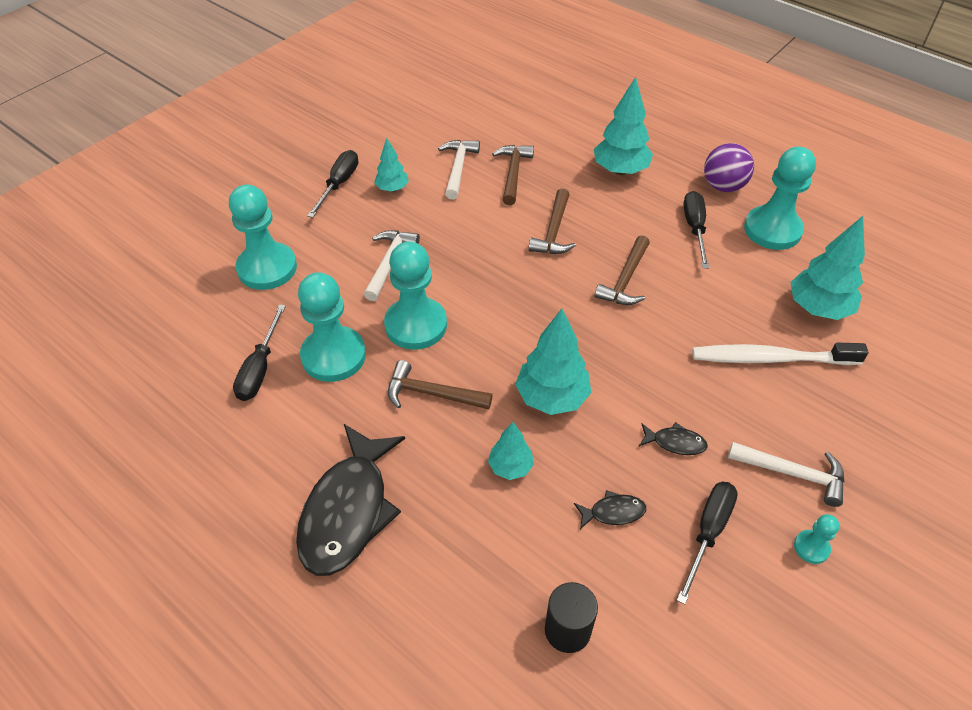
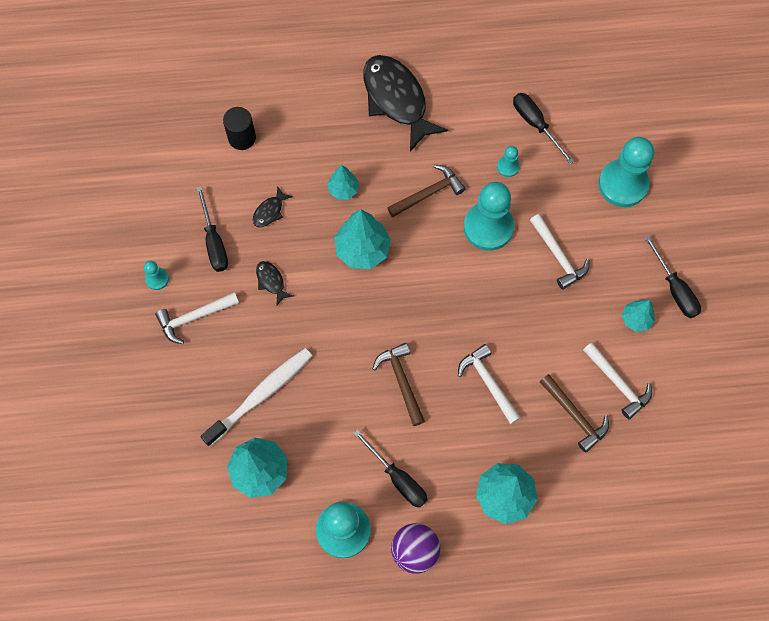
camera: 135 degrees right, 20 degrees up
turquoise pawn [298,272,366,382] -> turquoise pawn [497,146,520,177], size x0.45
brown hammer [528,188,576,254] -> white hammer [458,344,521,424]
black fish [639,422,708,455] -> black fish turned 90 degrees clockwise [256,261,293,306]

